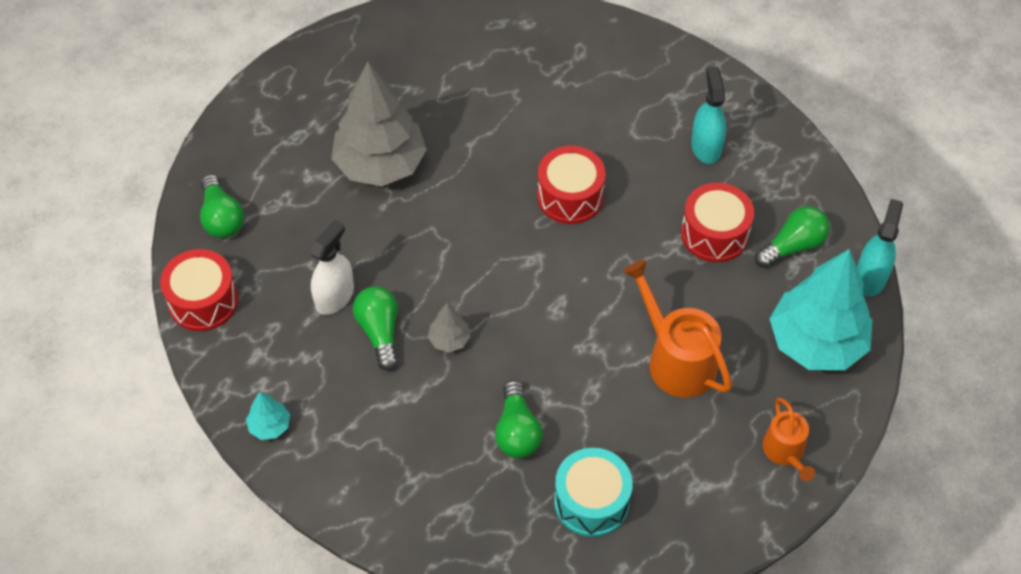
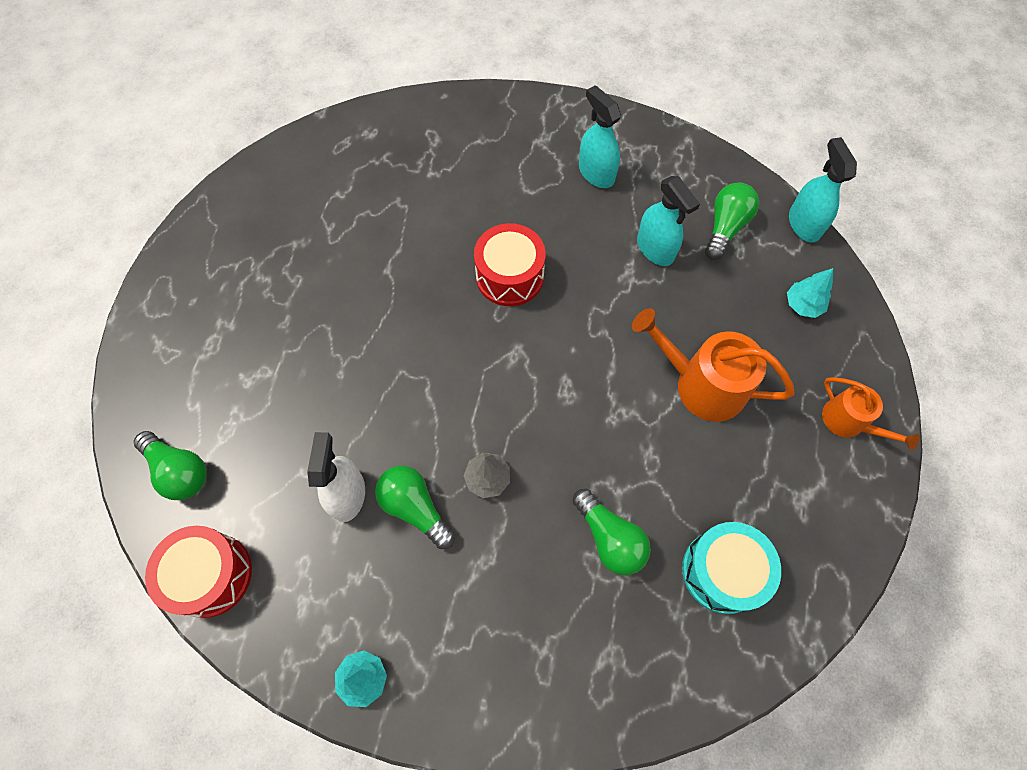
camera: 30 degrees left, 10 degrees up
grey tree [331,62,427,186] -> none
red drum [681,183,754,262] -> turquoise spray bottle [637,176,700,266]
turquoise tree [770,249,873,370] -> turquoise tree [787,268,833,318], size x0.42

